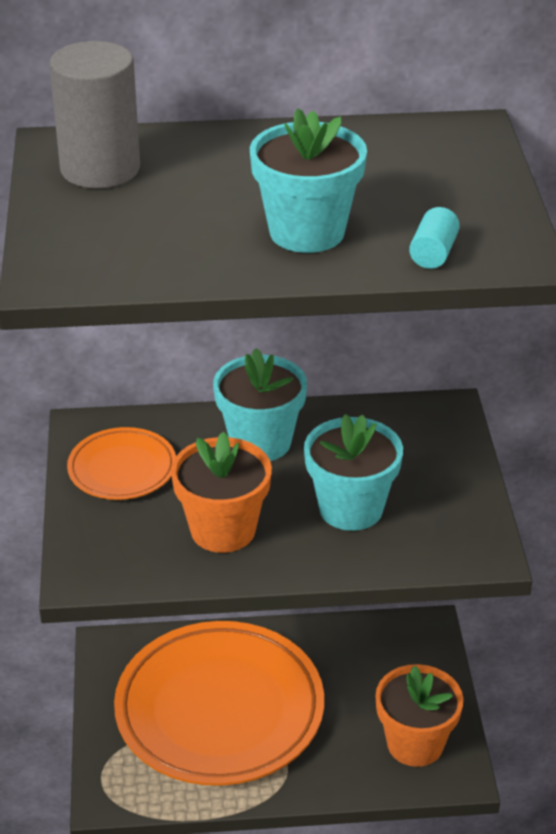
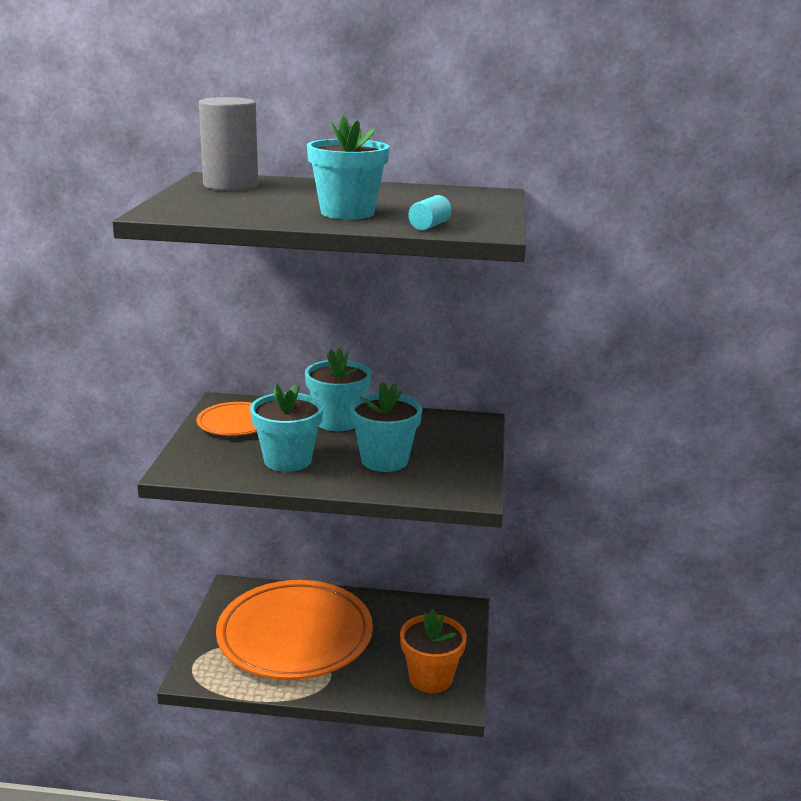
camera: 10 degrees right, 15 degrees down
orange flower pot [171,432,272,553] -> turquoise flower pot [250,384,323,472]

